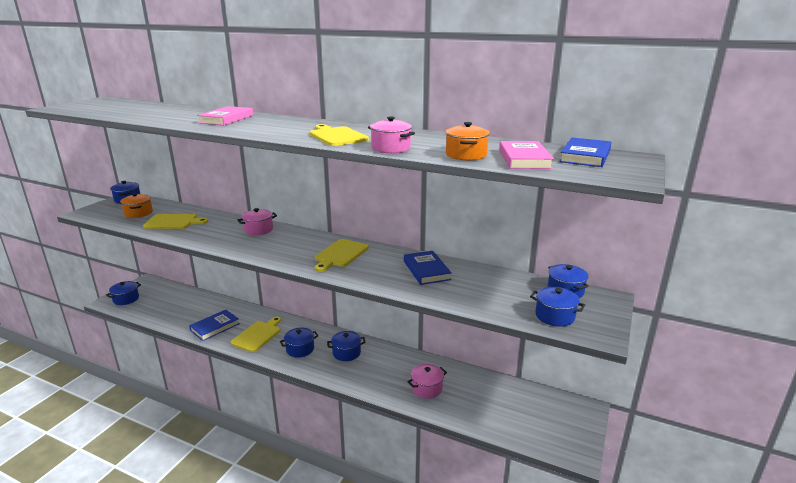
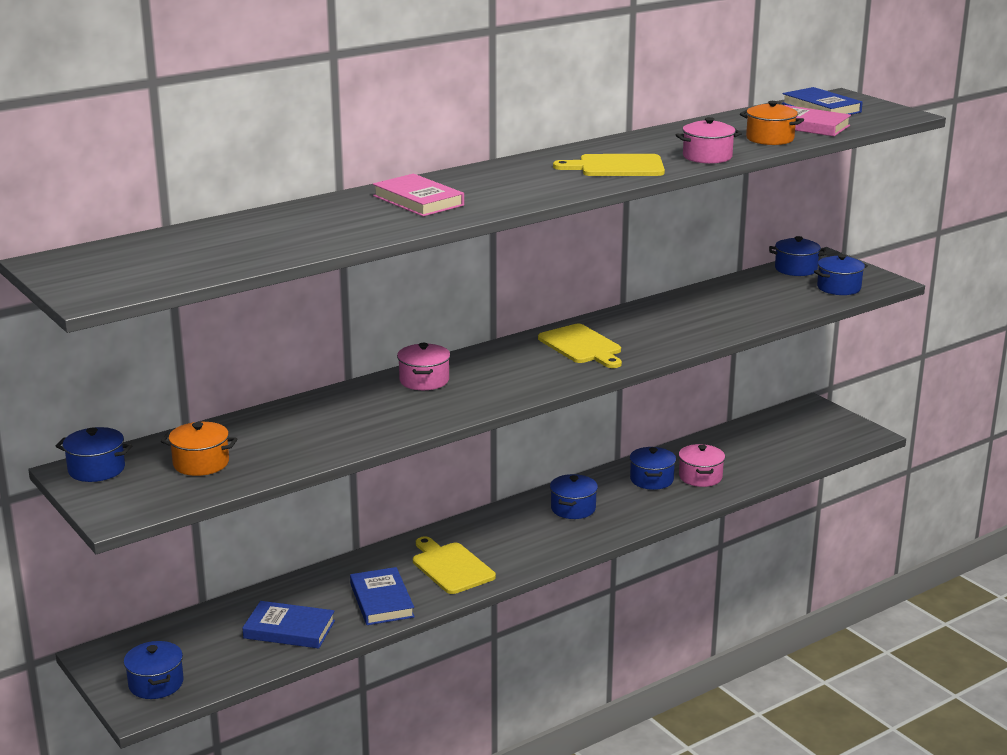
camera: 60 degrees left, 0 degrees up
yellow cutting board [143,214,209,229] -> none
blue pot [280,328,318,358] -> blue pot moved to [630,447,676,490]
blue book [404,251,452,285] -> blue book moved to [243,601,335,649]

